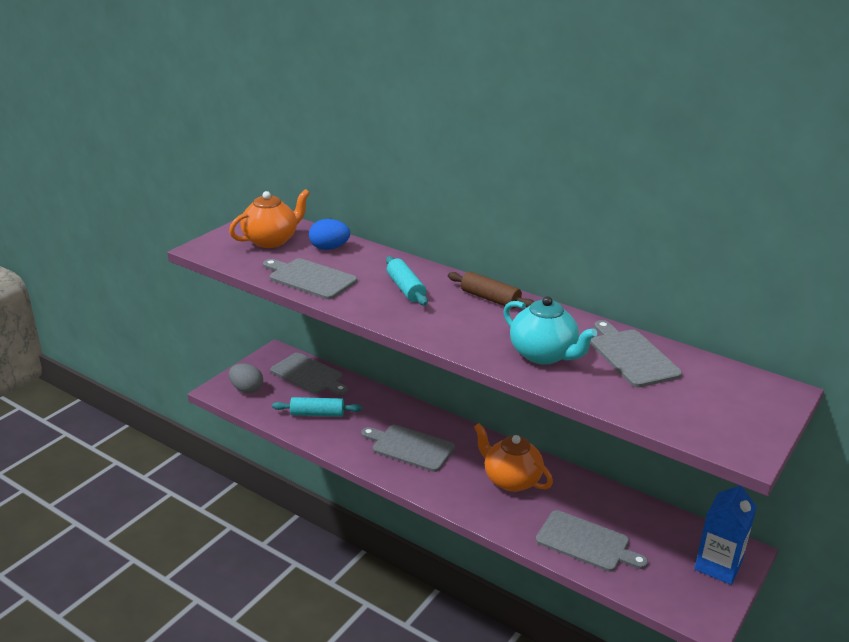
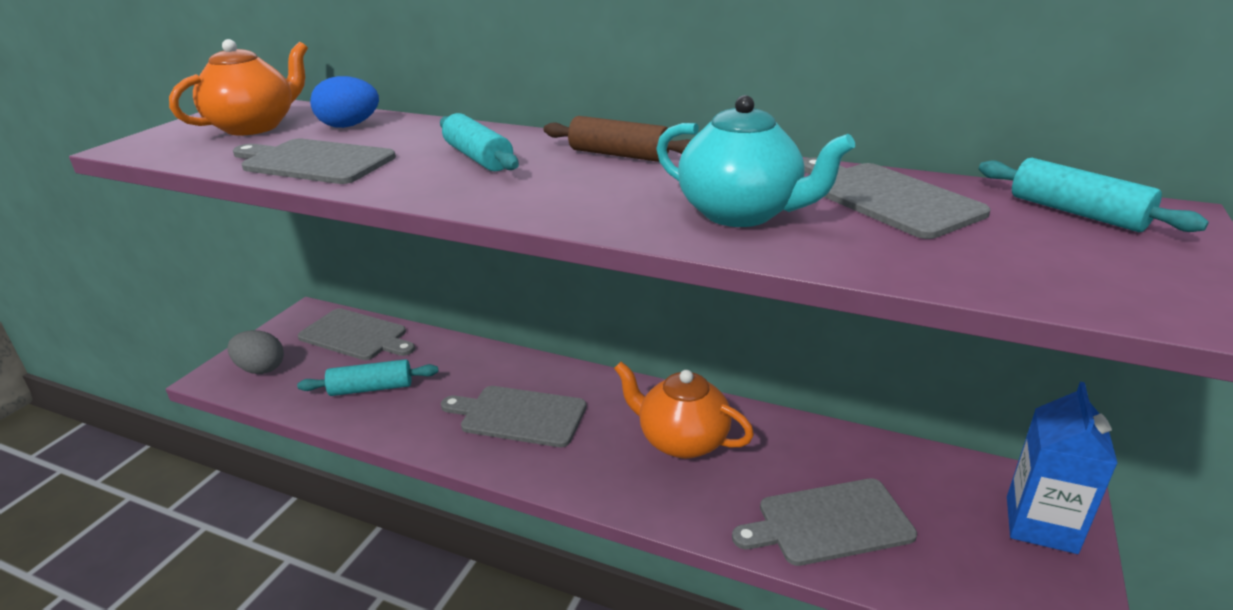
camera: 10 degrees left, 0 degrees up
grey cutting board [536,510,648,572] -> grey cutting board turned 150 degrees clockwise [732,478,917,566]
none -> turquoise rolling pin [979,158,1209,232]

